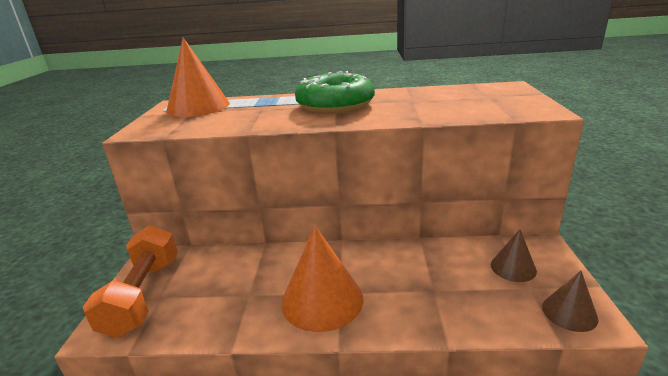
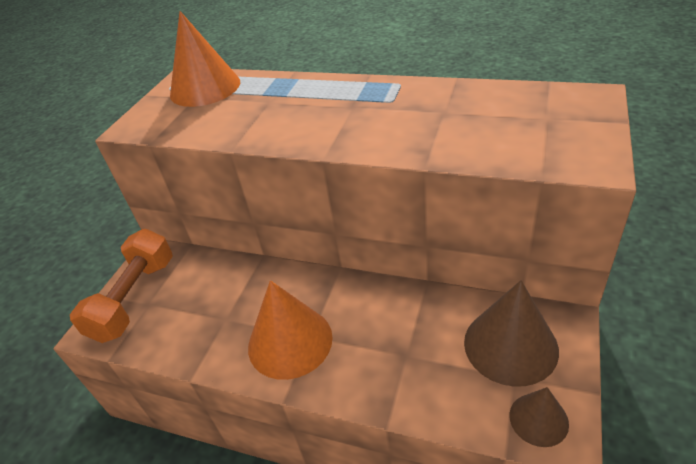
camera: 20 degrees right, 15 degrees up
green donut [295,71,375,114] -> none
brown cone [491,229,537,282] -> brown cone [464,280,559,387], size x1.81

